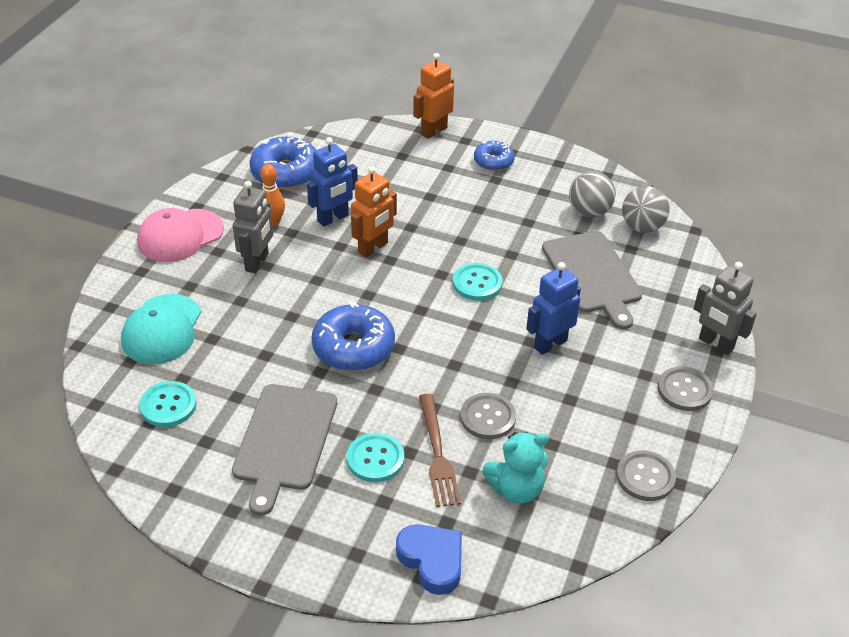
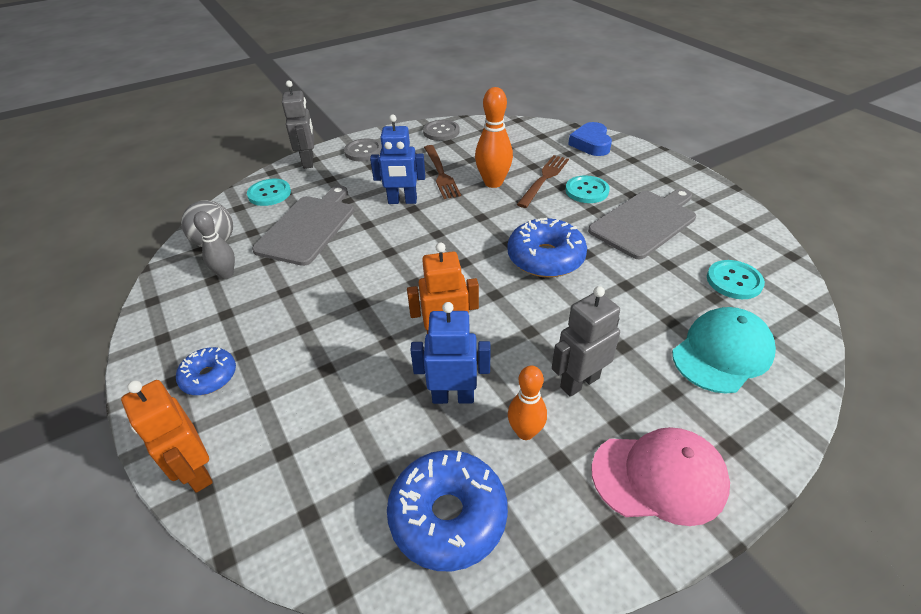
camera: 140 degrees left, 0 degrees up
orange robot [413,53,454,139] -> orange robot turned 60 degrees clockwise [121,380,213,493]
turquoise button [453,263,502,301] -> turquoise button moved to [247,179,291,206]
grey button [460,393,516,439] -> orange bowling pin [475,87,513,188]
turquoise teddy bear [482,432,549,504] -> none
grey ball [569,171,616,217] -> grey bowling pin [194,211,235,279]
none -> brown fork [424,145,461,199]

